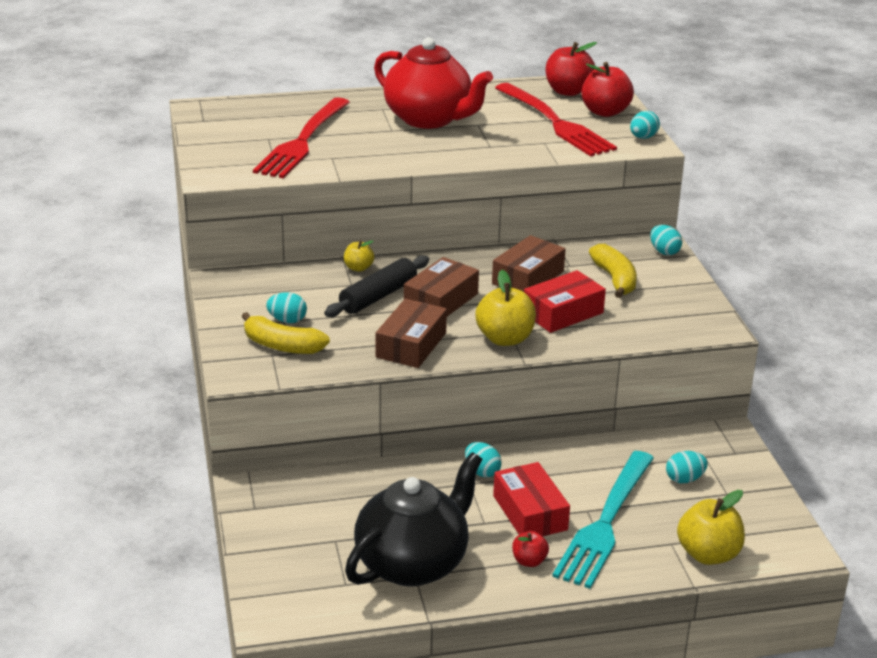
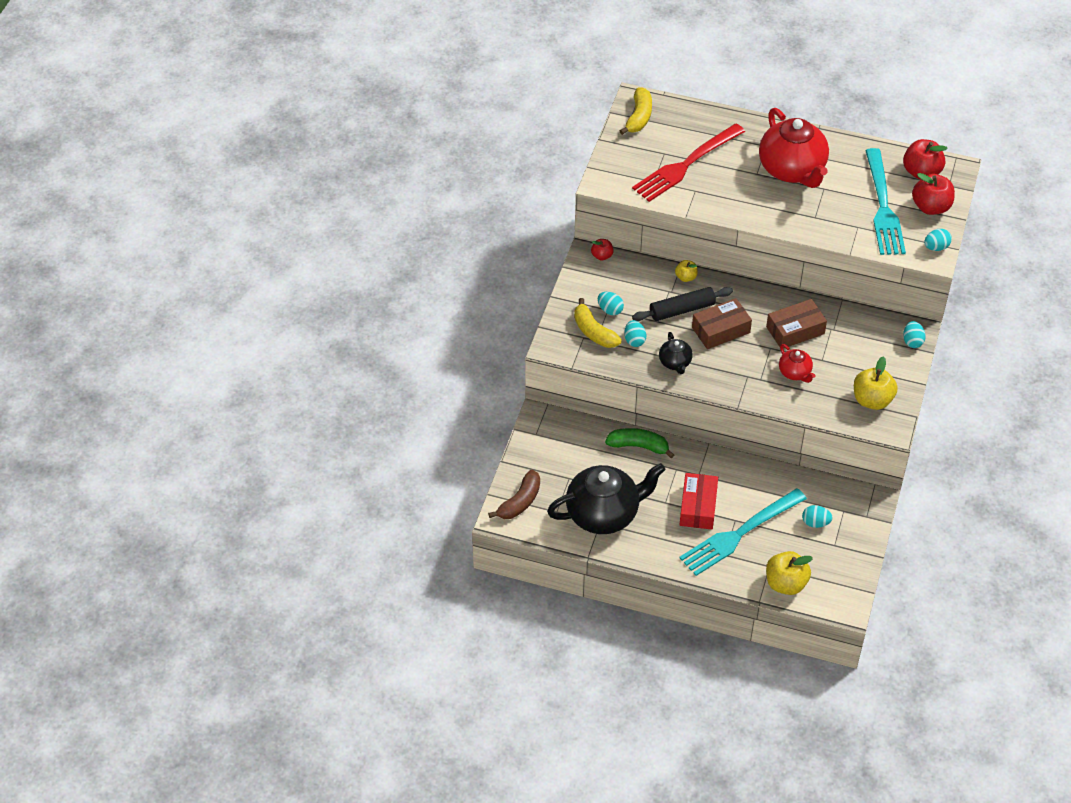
camera: 30 degrees right, 20 degrees up
brown box [376,299,447,368] -> black teapot [659,332,693,374]
turquoise egg [465,442,502,477] -> turquoise egg moved to [624,320,646,347]
yellow apple [475,270,536,346] -> yellow apple moved to [854,356,898,410]
red fork [495,83,617,156] -> turquoise fork [865,148,906,255]
red apple [512,531,549,567] -> red apple moved to [591,239,614,261]
red box [524,270,606,333] -> red teapot [779,344,815,383]
yellow banana [589,244,637,298] -> yellow banana moved to [620,87,652,135]
none -> brown banana [488,470,540,519]
none -> green banana [605,428,674,458]

